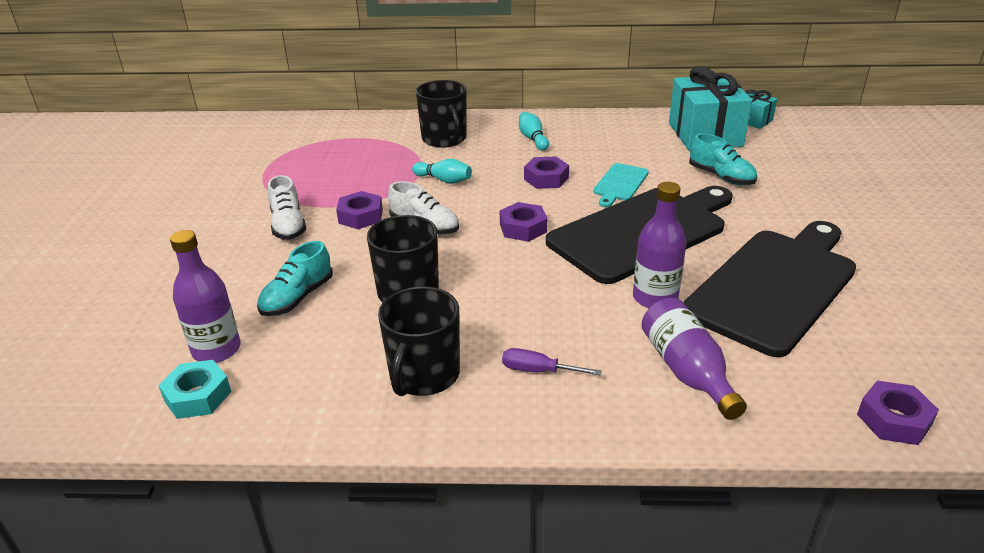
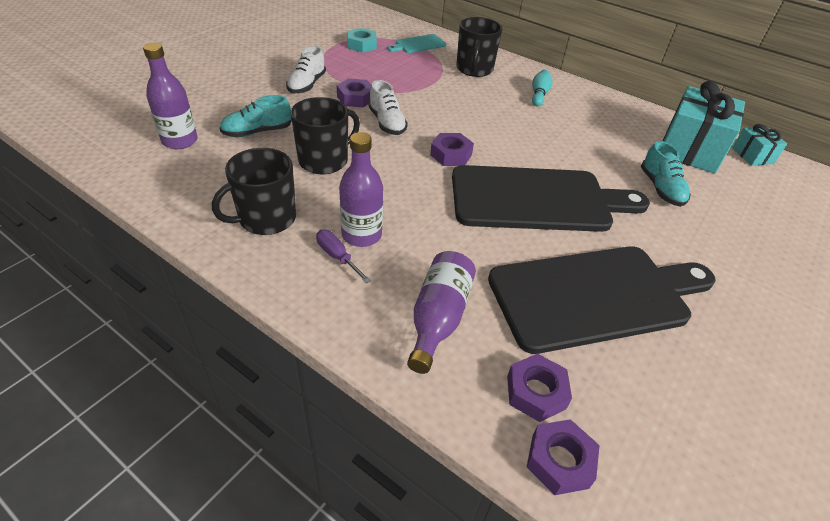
camera: 30 degrees right, 10 degrees up
turquoise nut [158,360,231,419] -> turquoise nut moved to [348,28,377,53]
turquoise bowling pin [412,159,472,184] -> none
purple nut [524,156,569,189] -> purple nut moved to [507,353,572,422]
turquoise cutting board [593,163,649,207] -> turquoise cutting board moved to [387,34,446,53]
purple bottle [633,182,687,308] -> purple bottle moved to [339,132,383,247]

